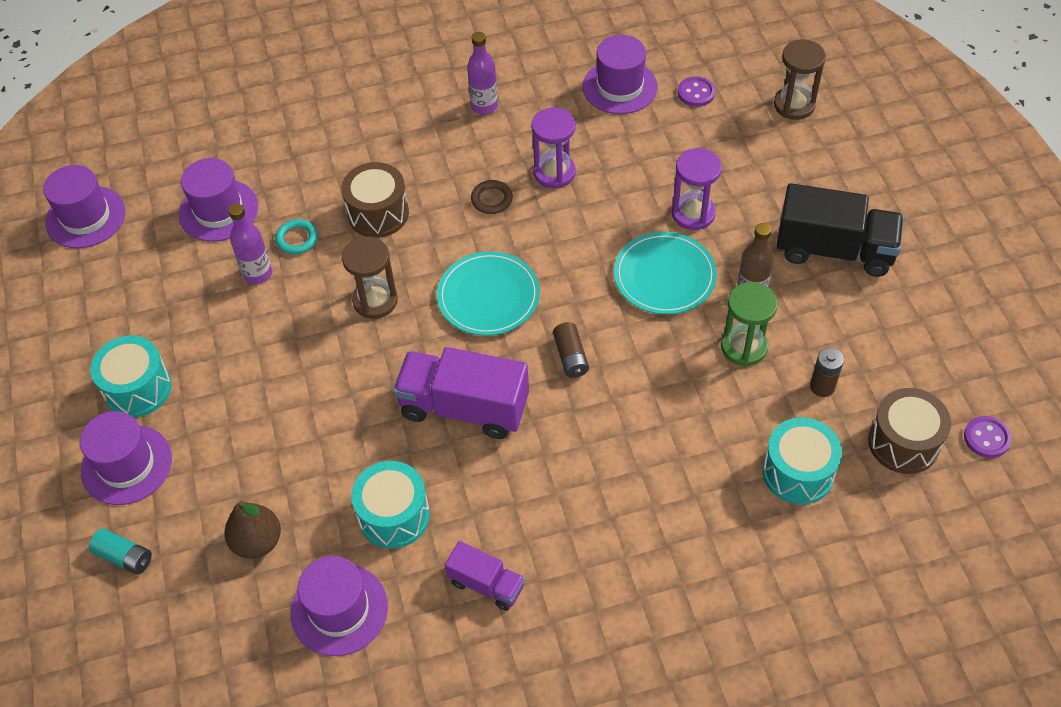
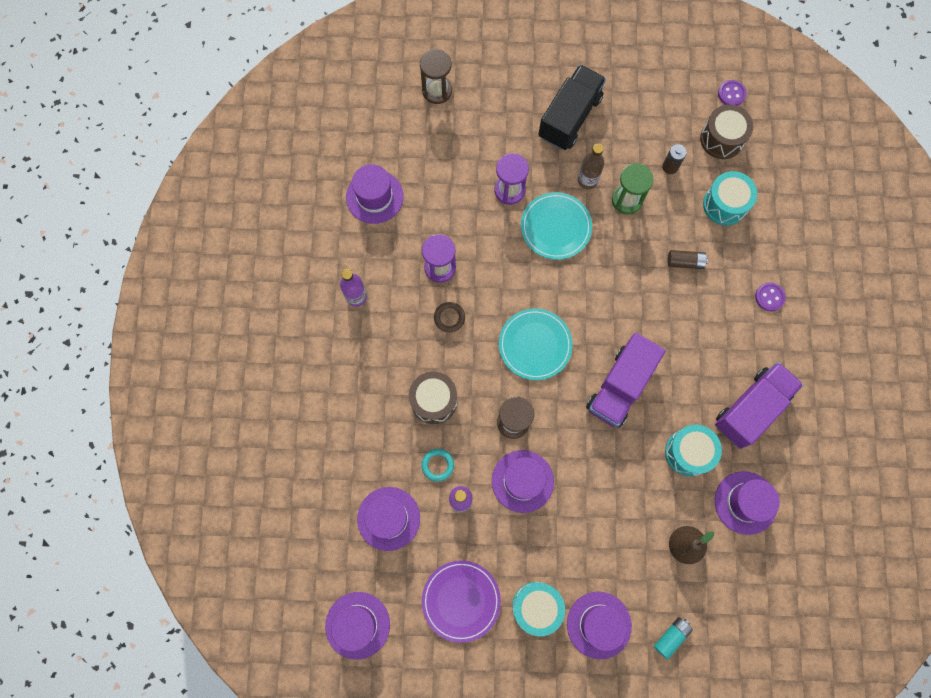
camera: 75 degrees left, 20 degrees up
purple truck [445,541,525,611] -> purple truck [715,362,803,449], size x1.83
brown battery [553,322,589,378] -> brown battery moved to [668,250,708,269]
purple button [678,76,715,107] -> purple button moved to [755,282,786,311]
none -> purple plate [422,560,501,643]
none -> purple hat [492,450,554,513]

